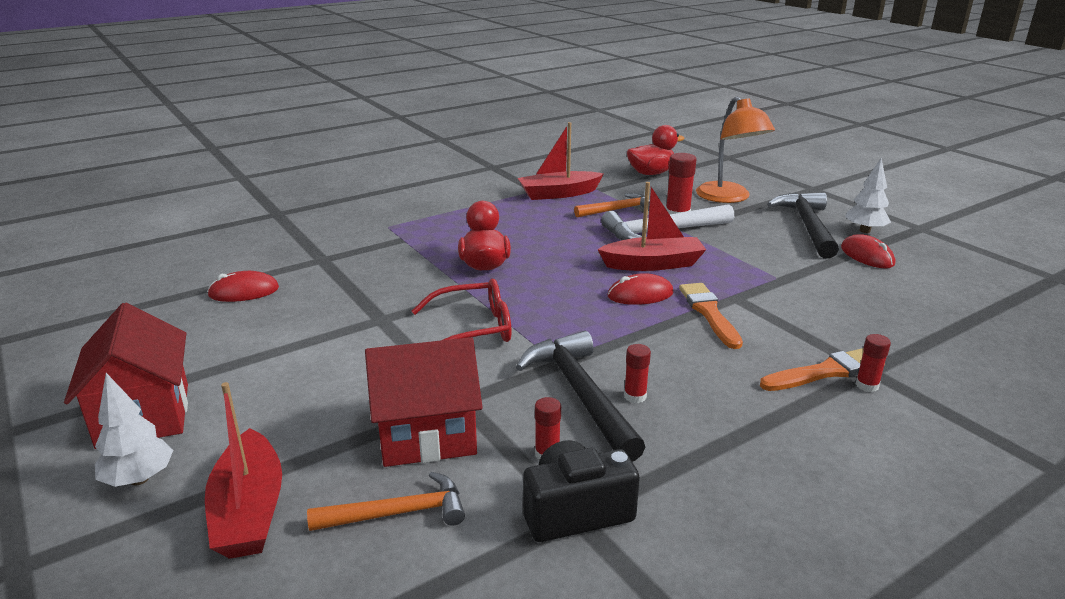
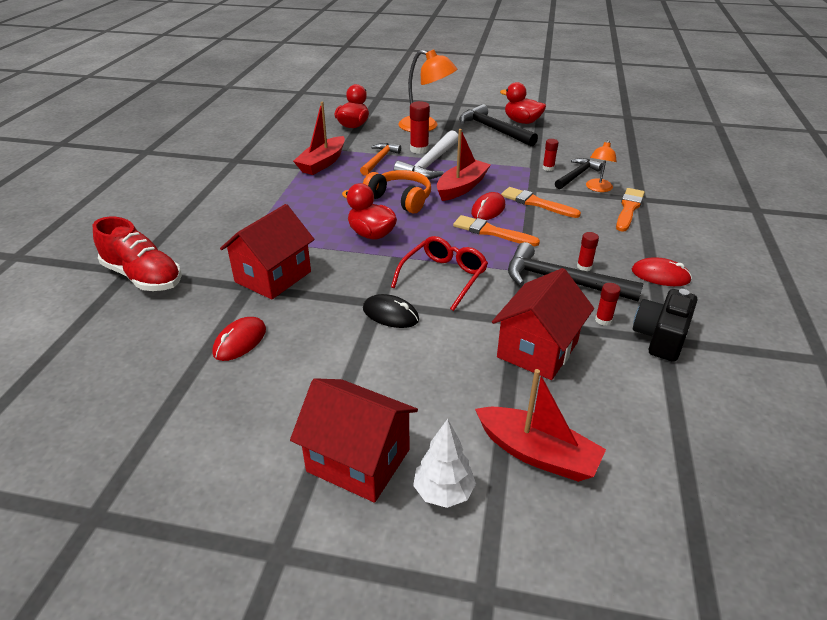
camera: 45 degrees left, 10 degrees up
orange hammer [307,472,465,531] -> none
red mouse [841,234,895,268] -> red mouse moved to [632,258,692,286]
white tree [845,158,891,233] -> red duck [500,82,546,124]
red glue stick [855,334,891,392] -> red glue stick moved to [542,139,559,171]
none -> red shoe [93,217,182,291]
none -> red house [220,204,315,300]
none -> orange headphones [363,170,431,214]
none -> black mouse [363,294,419,328]
none -> orange brush [453,215,540,246]
none -> black hammer [555,158,603,189]
none -> orange lamp [586,140,617,192]

